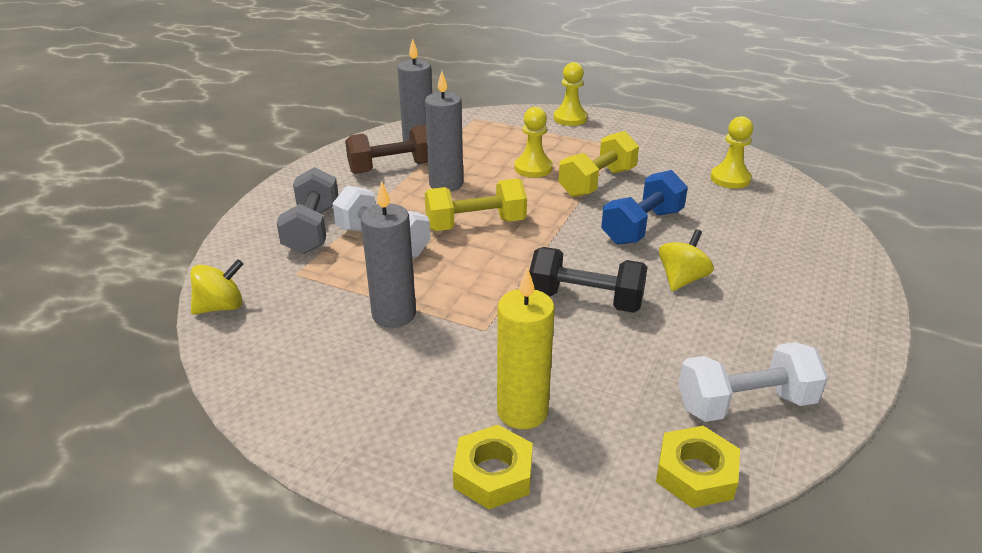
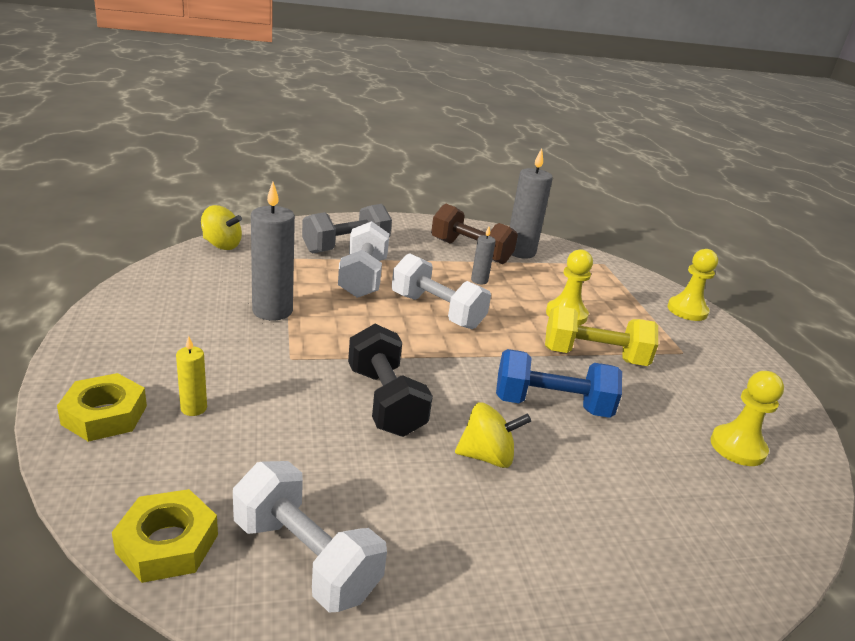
camera: 50 degrees right, 5 degrees down
grey candle [425,71,463,192] -> grey candle [471,227,496,284], size x0.51
yellow dumbbell [425,178,527,231] -> white dumbbell [392,253,491,329]
yellow candle [497,267,555,429] -> yellow candle [176,336,207,416], size x0.51

